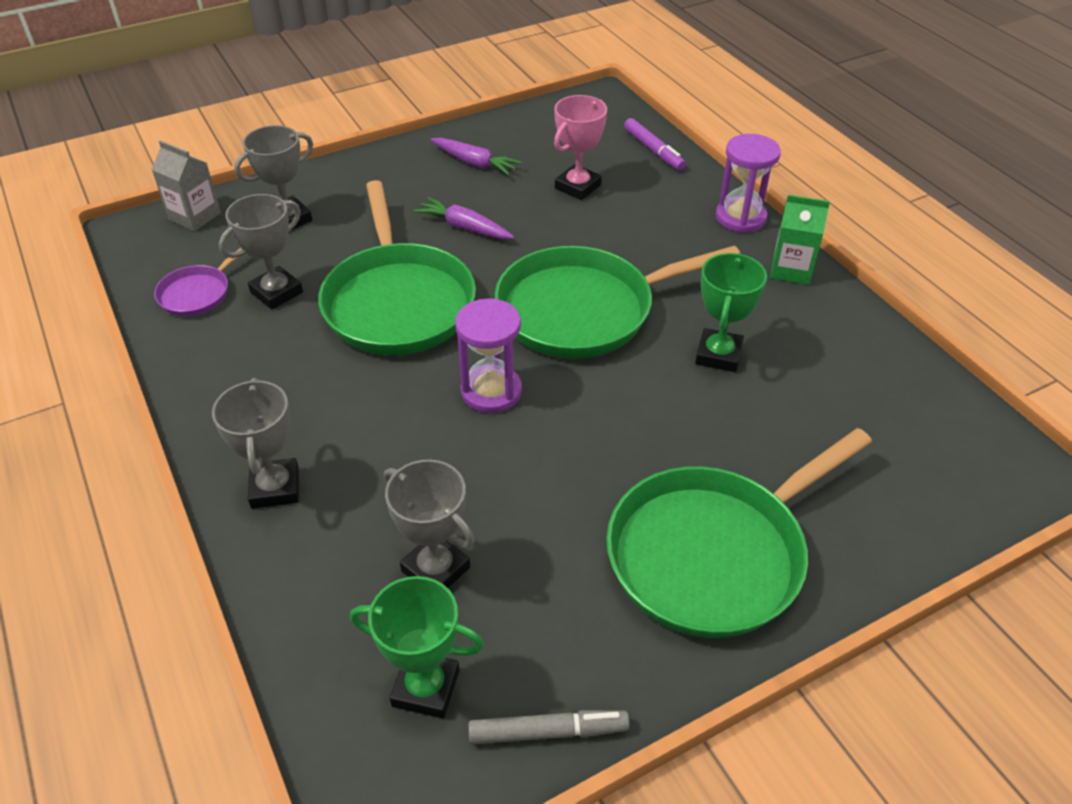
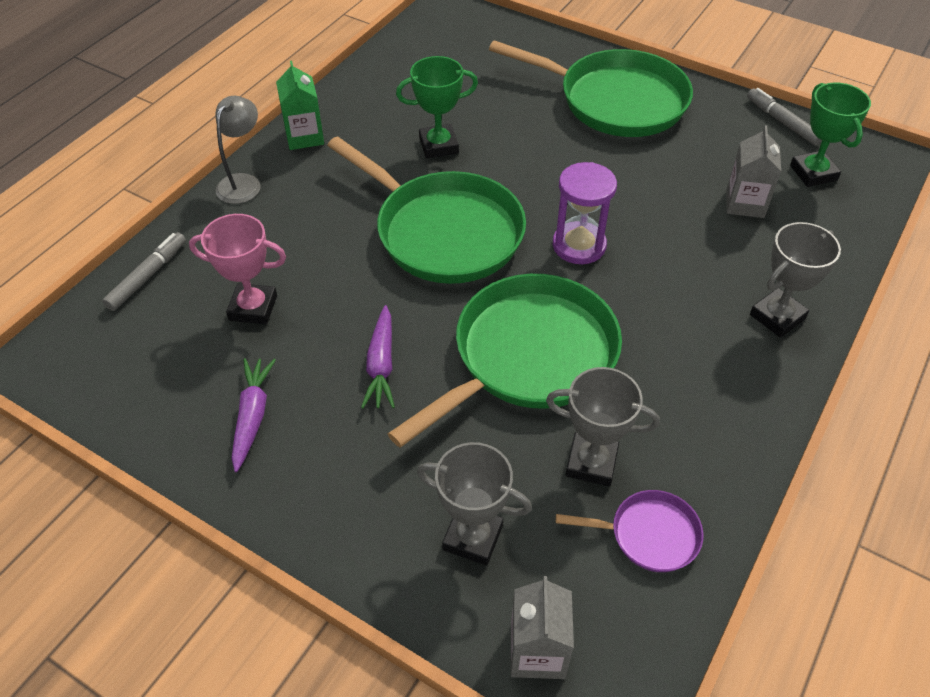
camera: 120 degrees left, 5 degrees up
grey trophy [384,459,475,588] -> grey carton [726,125,781,218]
purple marker [624,118,686,171] -> grey marker [102,232,186,311]
purple hourglass [716,134,781,233] -> grey lamp [215,96,261,204]

